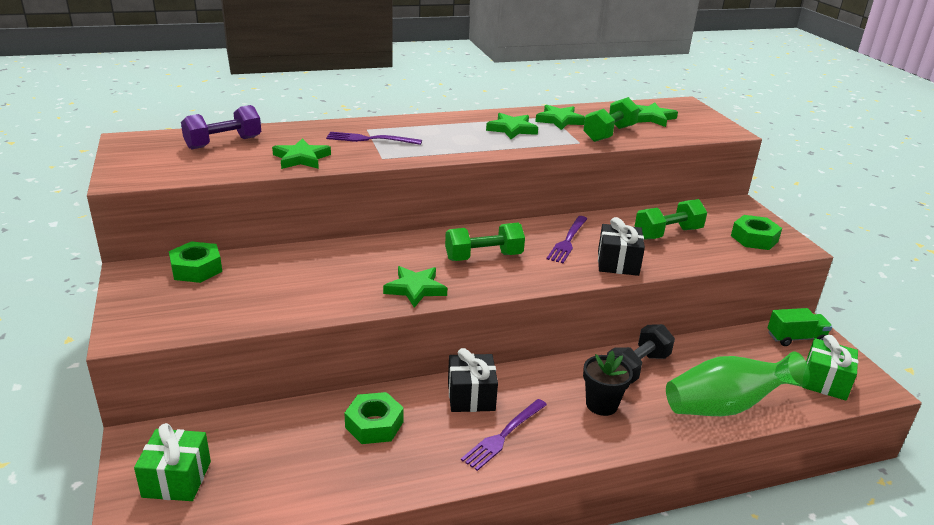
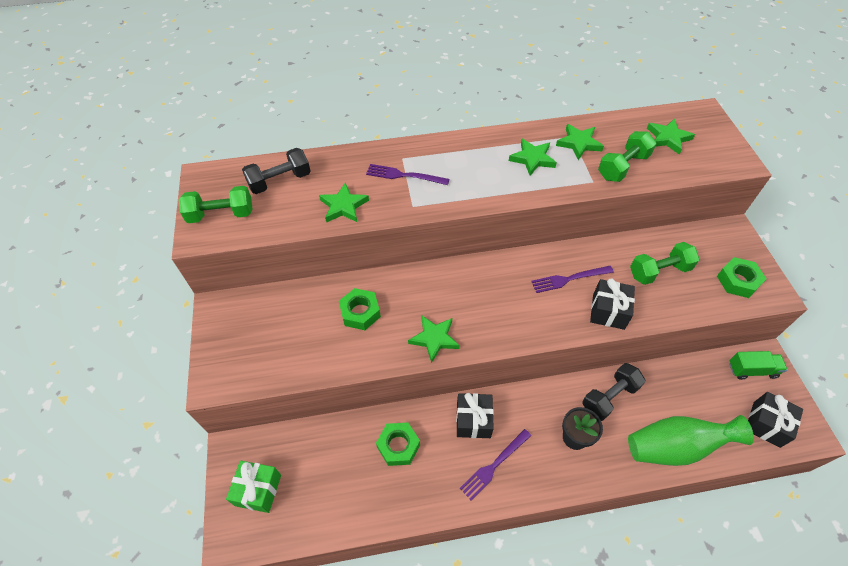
camera: 10 degrees right, 25 degrees up
green nut [169,241,222,283] -> green nut moved to [339,288,381,330]
purple dumbbell [181,105,261,149] -> black dumbbell [242,148,311,194]
green dumbbell [445,223,525,261] -> green dumbbell moved to [179,186,253,223]
purple fork [547,216,588,263] -> purple fork turned 45 degrees clockwise [531,266,614,293]
green gift [802,335,858,400] -> black gift [748,392,803,448]

